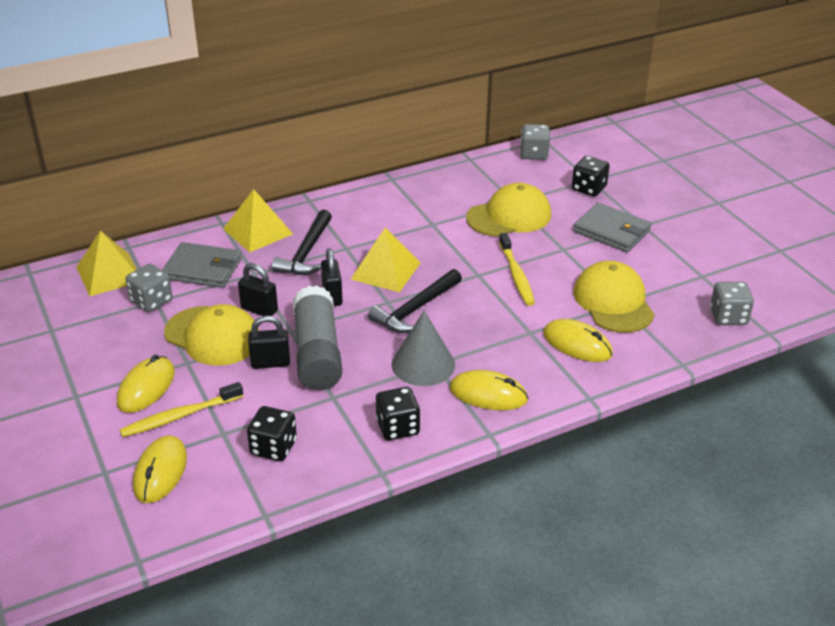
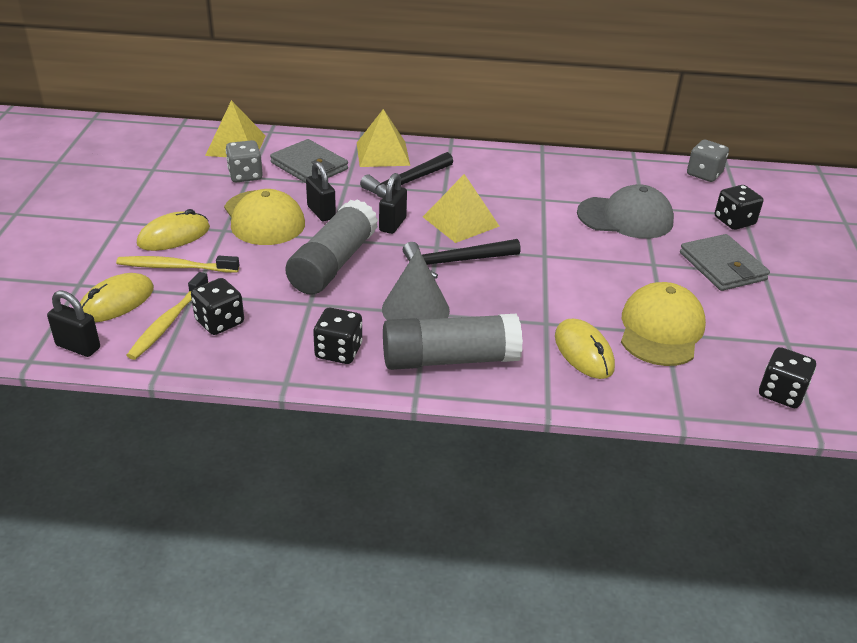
camera: 30 degrees right, 0 degrees up
black padlock [248,316,290,369] -> black padlock moved to [47,290,100,357]
yellow mouse [450,370,528,410] -> grey glue stick [383,313,523,370]
yellow cap [466,183,551,237] -> grey cap [577,184,674,239]
yellow toothbrush [499,233,535,306] -> yellow toothbrush moved to [126,272,208,360]
grey dice [710,282,754,325] -> black dice [759,347,816,408]

